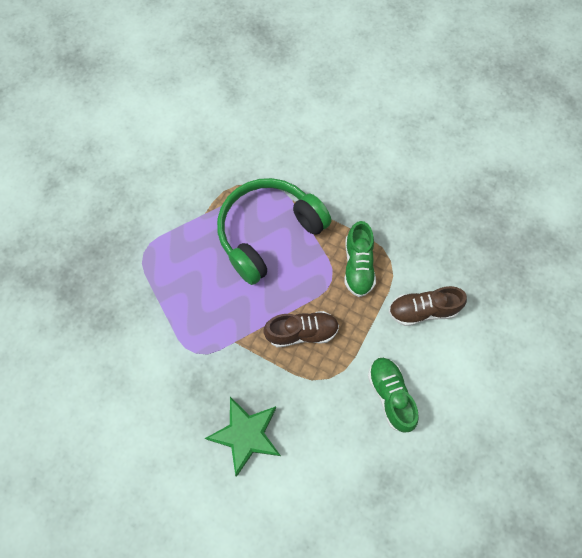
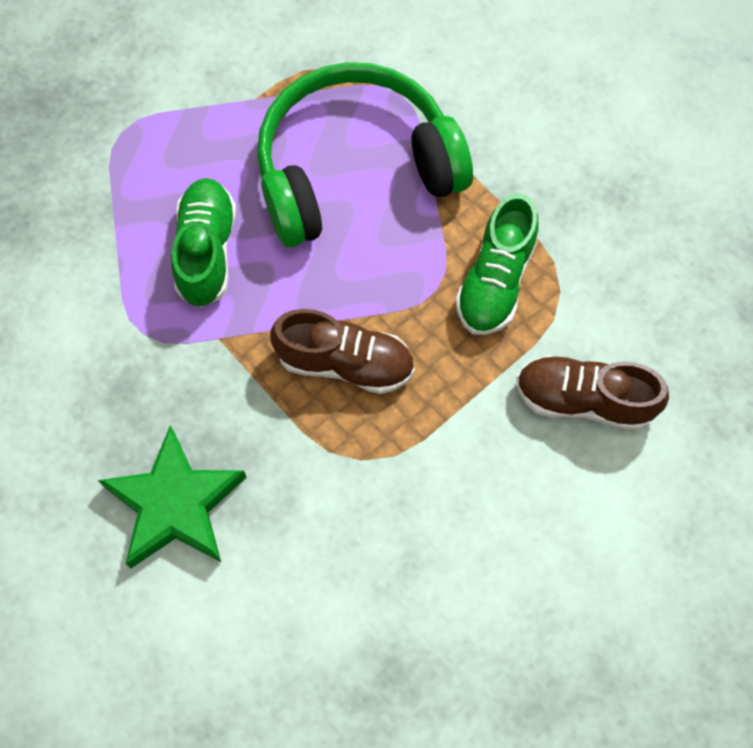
camera: 20 degrees right, 0 degrees up
green shoe [368,357,419,433] -> green shoe moved to [171,178,236,308]

